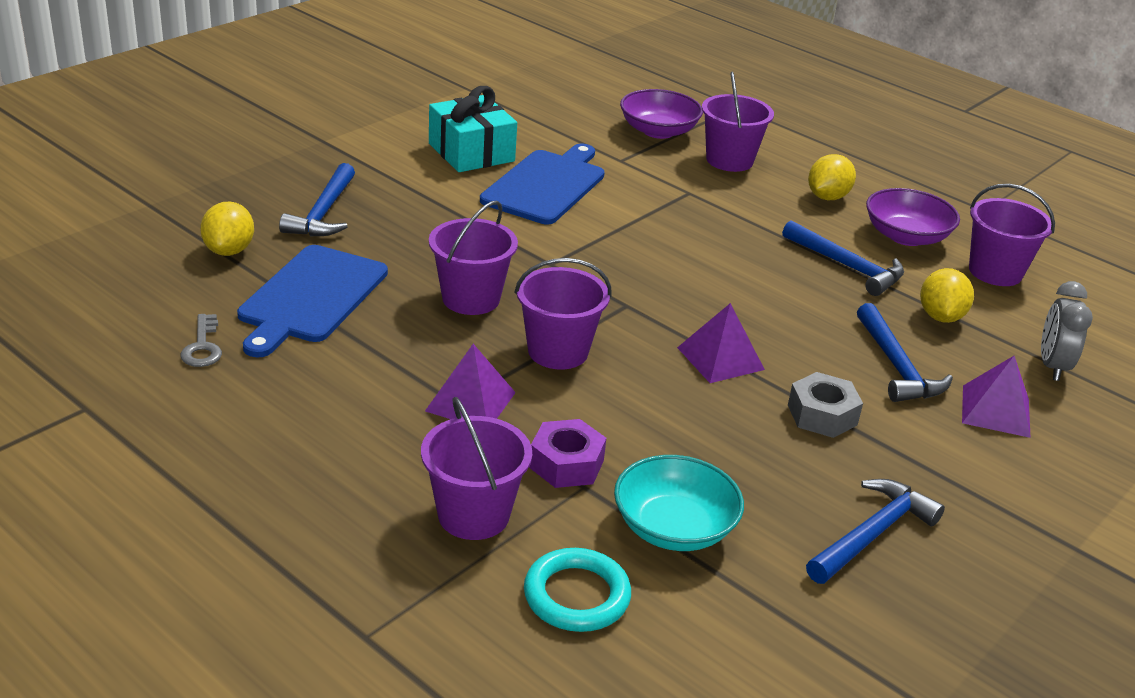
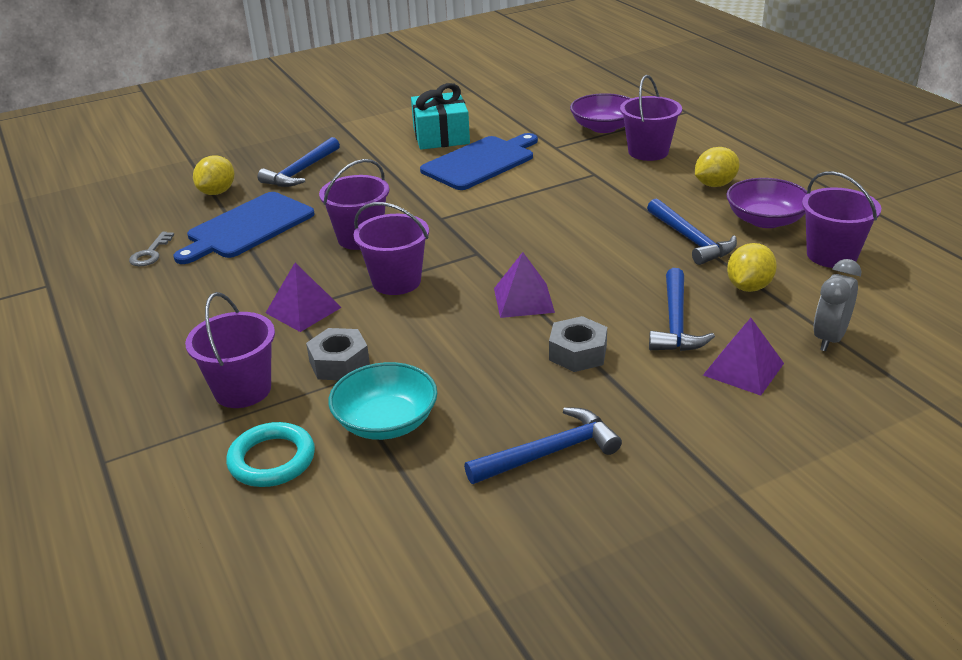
camera: 25 degrees right, 0 degrees up
purple nut [529,419,606,488] -> grey nut [306,328,370,380]

